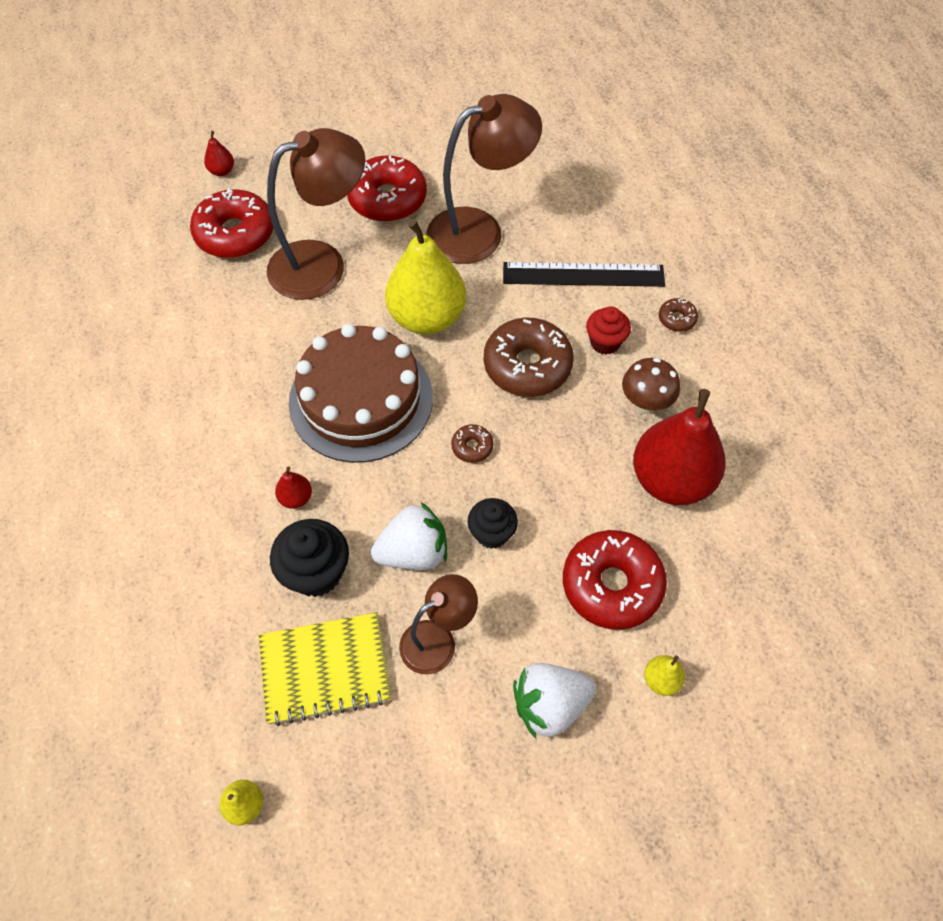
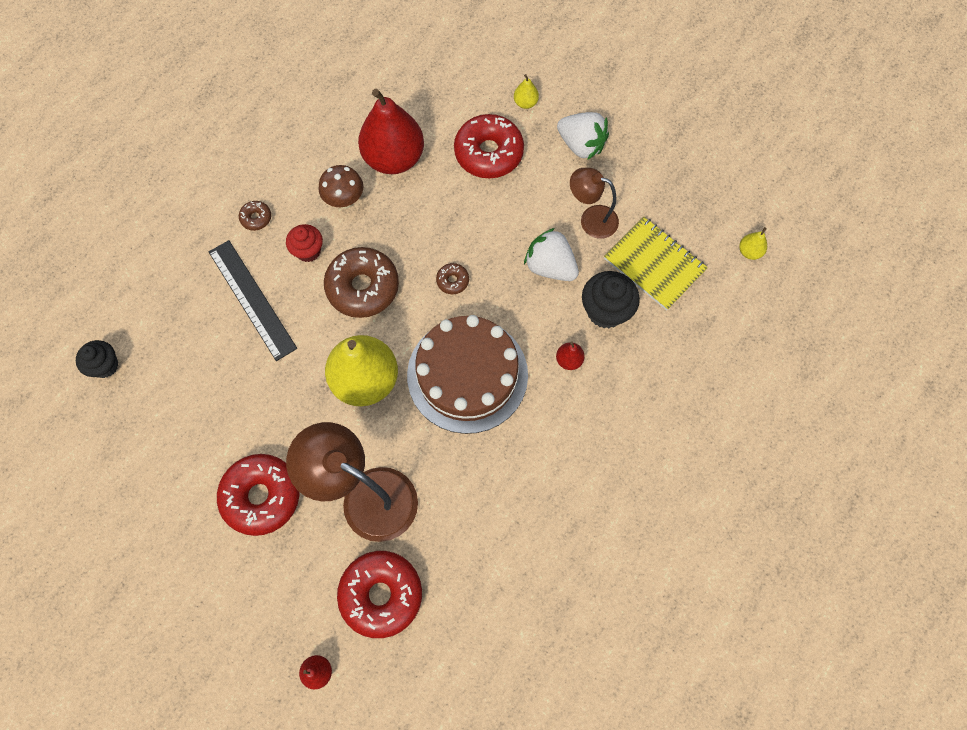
camera: 125 degrees left, 10 degrees up
brown lamp [426,94,542,264] -> none
black cupcake [468,498,518,549] -> black cupcake moved to [76,340,118,378]

